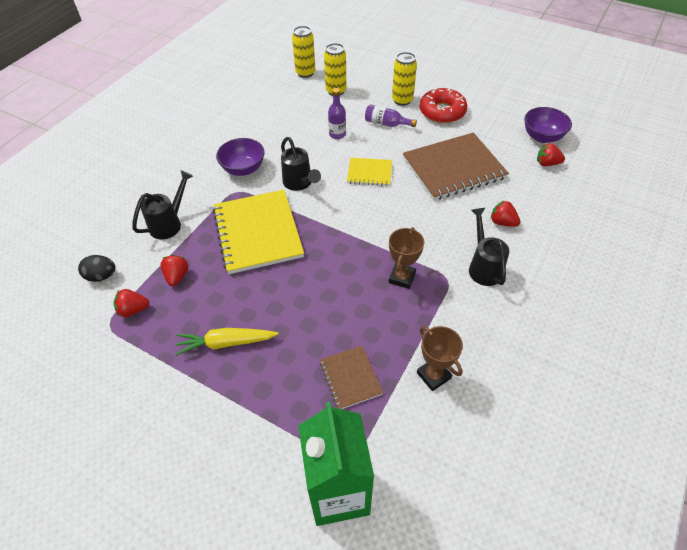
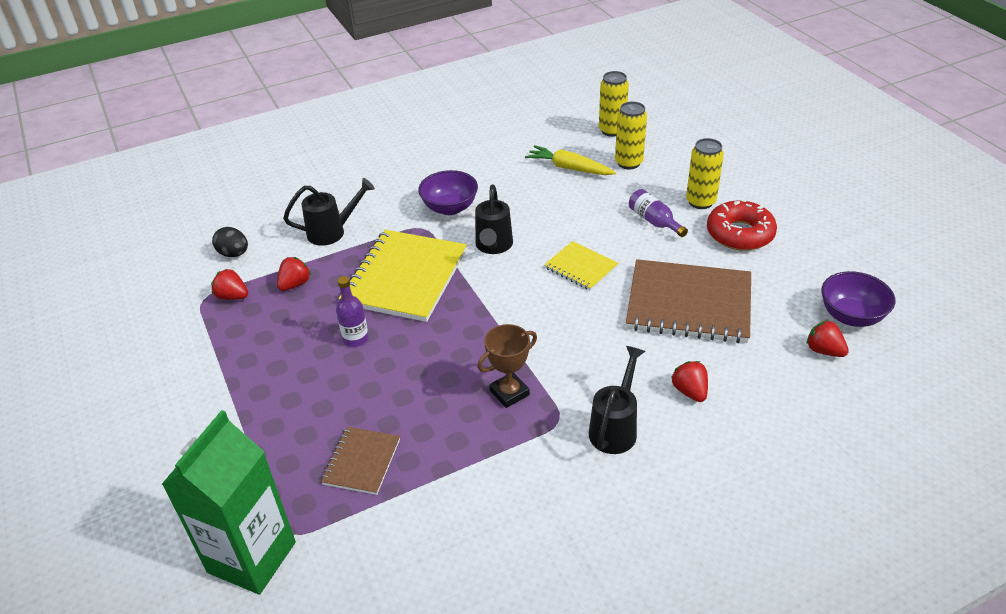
camera: 35 degrees right, 10 degrees down
yellow carrot [175,328,278,356] -> yellow carrot moved to [525,145,616,175]
purple bottle [328,88,346,139] -> purple bottle moved to [336,276,369,347]
brown trophy [417,326,463,391] -> none

